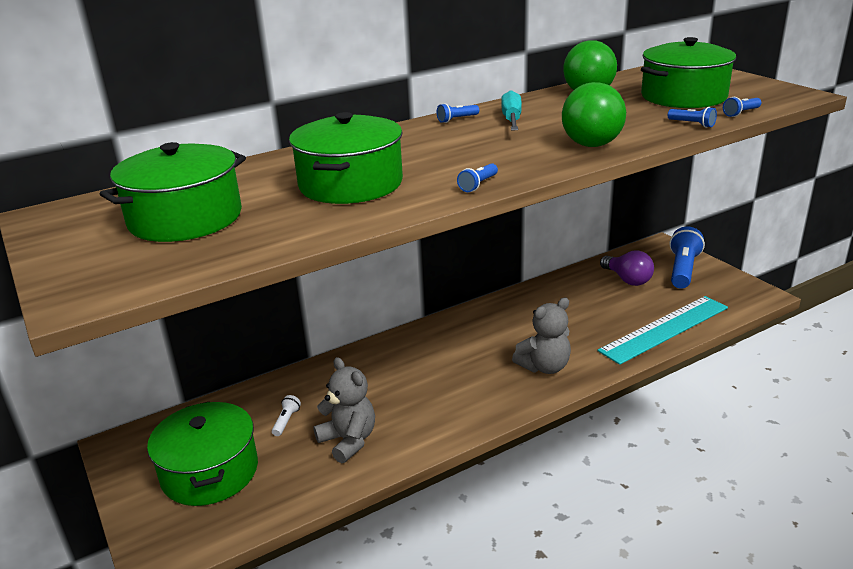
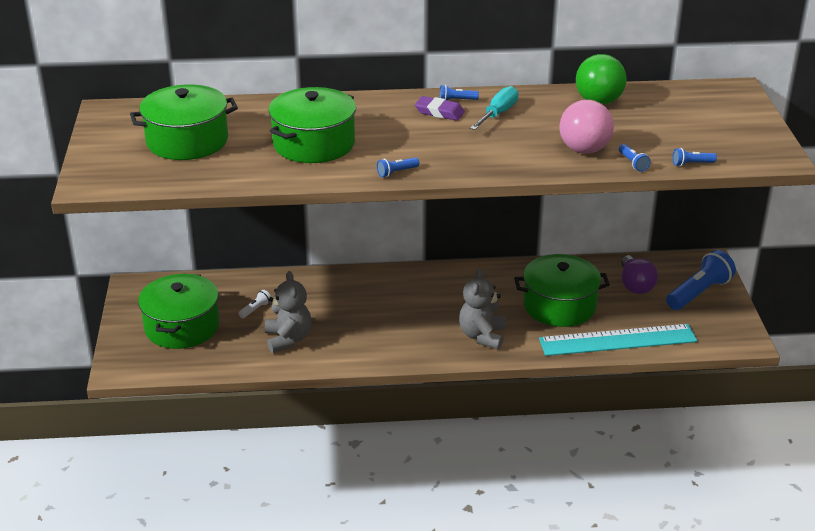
camera: 25 degrees right, 5 degrees up
grey teddy bear [512,298,571,374] -> grey teddy bear turned 105 degrees clockwise [459,268,506,349]
green ball [562,82,626,147] -> none
green pot [641,37,736,108] -> green pot moved to [514,254,610,327]
none -> purple eraser [415,96,465,121]
none -> pink ball [560,100,614,154]

